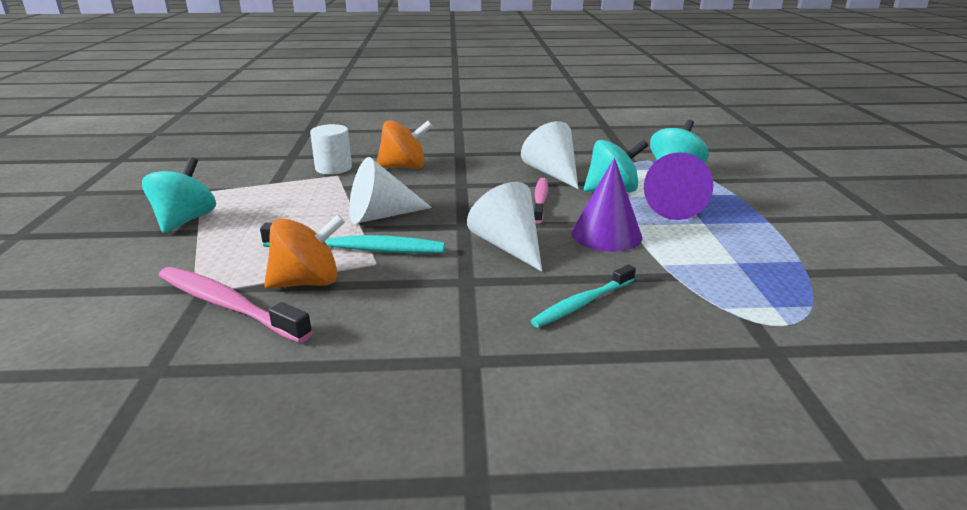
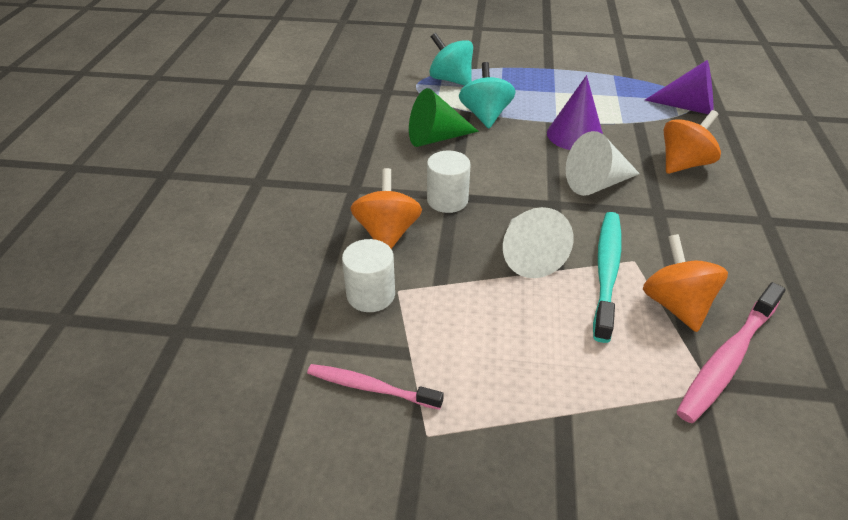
camera: 80 degrees left, 15 degrees up
turquoise spinning top [142,157,216,233] -> none
white cone [521,121,579,189] -> green cone [409,88,479,147]
turquoise toothbrush [531,265,636,327] -> orange spinning top [664,110,721,174]
pink toothbrush [534,178,548,223] -> pink toothbrush moved to [307,364,444,410]
purple cone [644,152,714,220] -> purple cone moved to [645,60,713,114]
none -> white cylinder [427,151,471,213]

